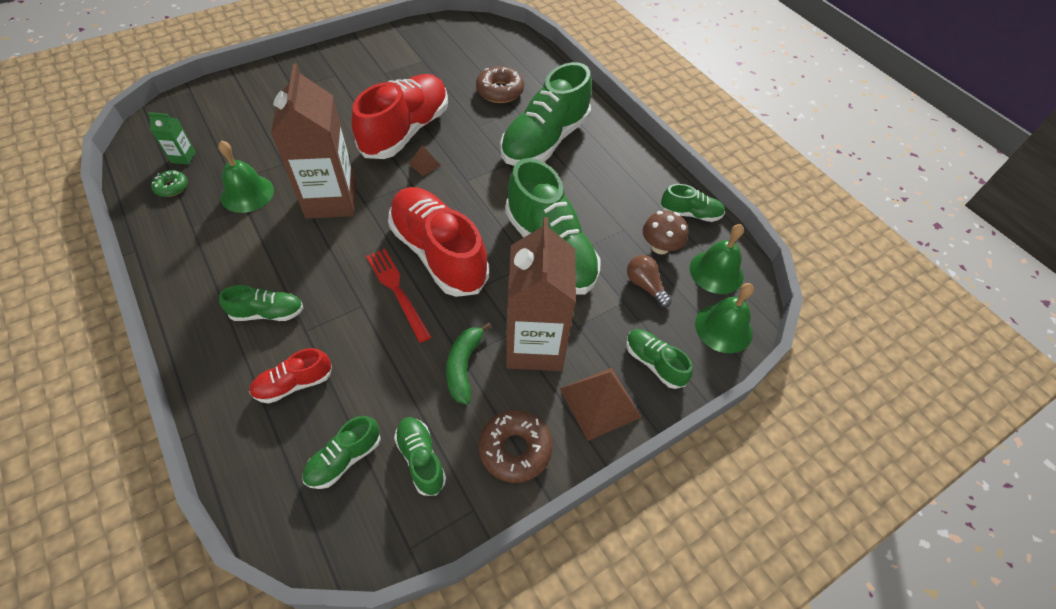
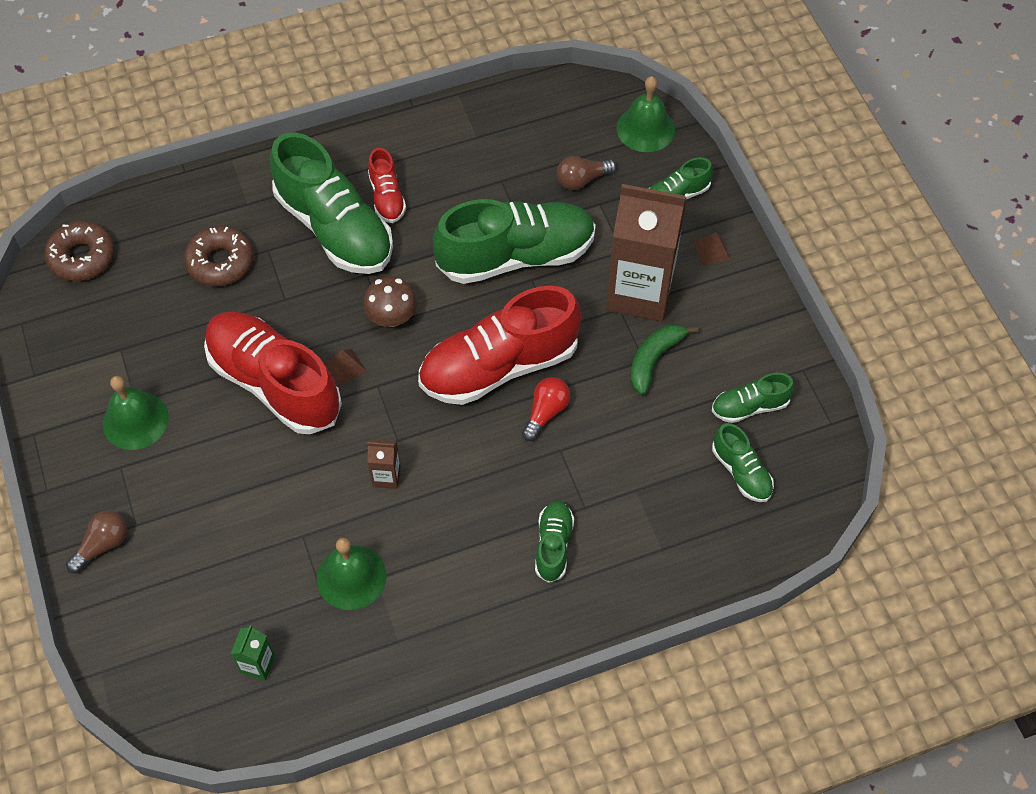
camera: 75 degrees left, 5 degrees up
green donut [151,170,188,197] -> none
red shoe [249,348,332,404] -> red shoe moved to [368,148,406,223]
brown carton [271,63,357,219] -> brown carton [367,439,401,489], size x0.41
red fork [366,249,431,343] -> red light bulb [522,377,570,441]
green banana [446,322,492,405] -> green banana turned 105 degrees clockwise [630,324,698,395]
brown donut [479,410,553,483] -> brown donut moved to [44,221,114,281]
brown pyramid [560,367,642,441] -> brown pyramid [694,232,730,266], size x0.49
brown mushroom [643,211,689,254] -> brown mushroom moved to [363,277,417,327]
green shoe [660,184,725,222] -> none
green bell [690,224,744,294] -> green bell moved to [103,376,169,450]
none -> brown light bulb [66,511,127,573]

